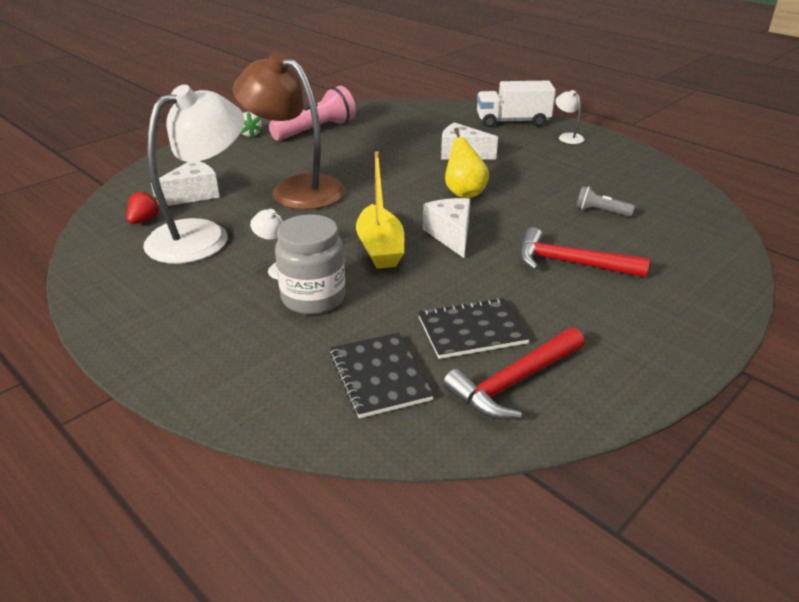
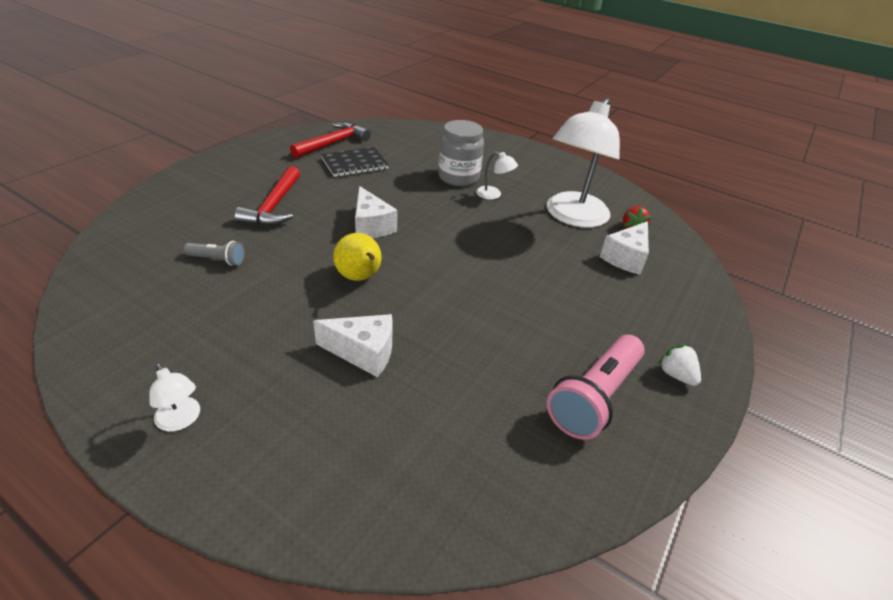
camera: 165 degrees right, 5 degrees up
brown lamp [233,52,345,210] -> none
black notebook [330,333,434,418] -> none
yellow boat [356,151,404,269] -> none
white truck [477,81,556,128] -> none
red hammer [519,227,650,278] -> red hammer turned 90 degrees clockwise [235,166,300,226]

